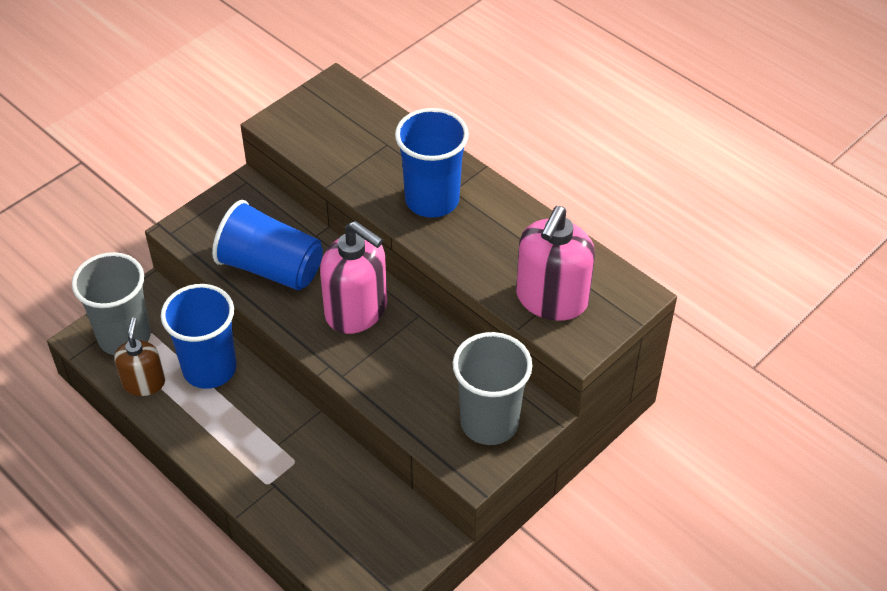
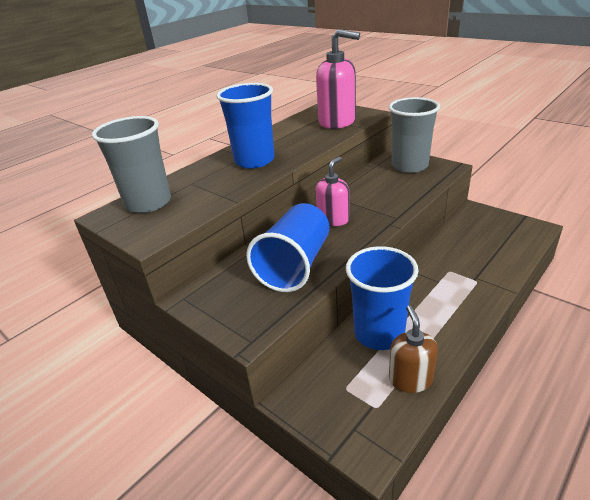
camera: 90 degrees left, 15 degrees down
grey cup [72,252,151,355] -> grey cup moved to [92,116,171,213]
brown soap dispenser [114,318,165,396] -> brown soap dispenser turned 90 degrees clockwise [389,305,438,393]
pink soap dispenser [320,221,387,334] -> pink soap dispenser [315,157,350,226], size x0.62

